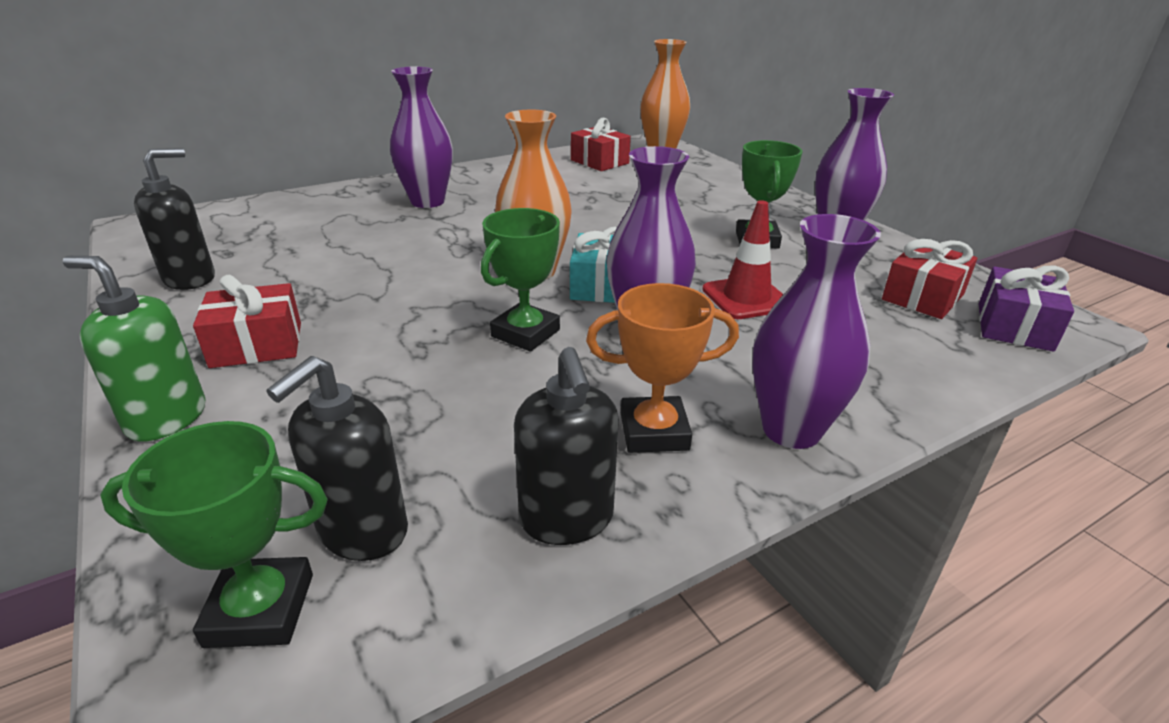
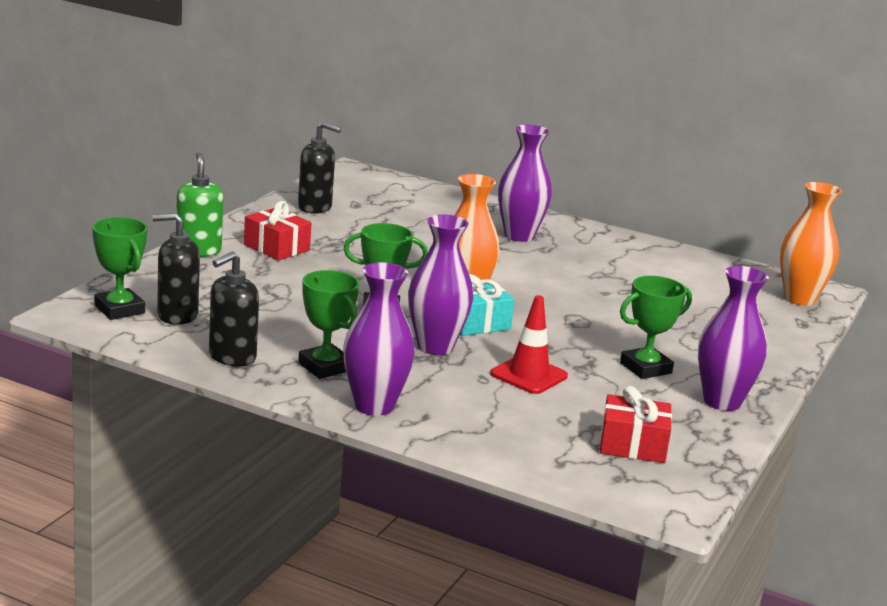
camera: 55 degrees right, 10 degrees down
red gift [571,118,631,171] -> none
orange trophy [586,283,739,453] -> green trophy [298,270,359,379]
purple gift [979,265,1074,352] -> none

